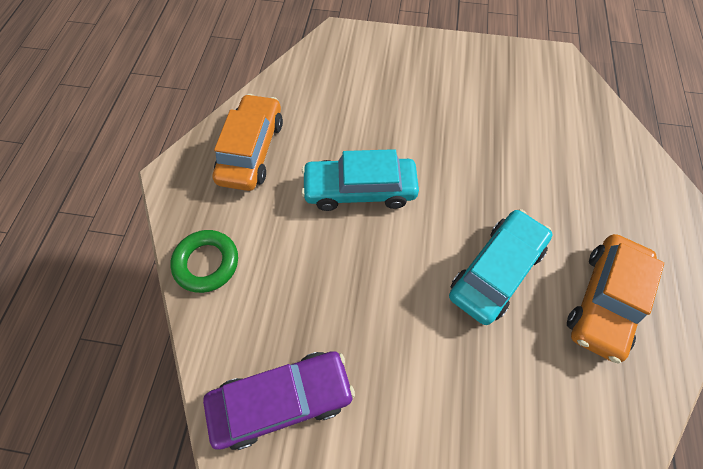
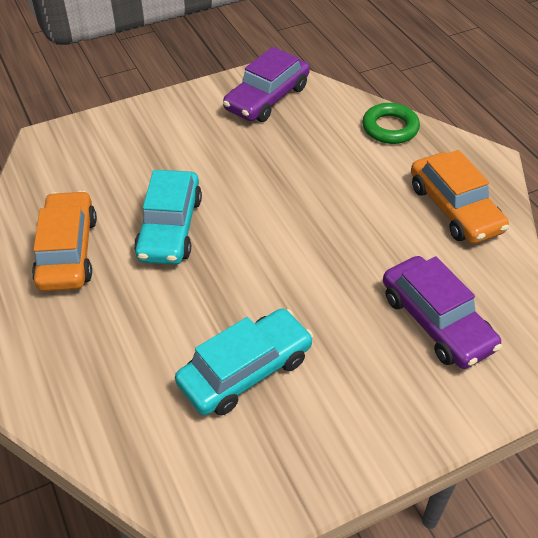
camera: 145 degrees right, 15 degrees down
turquoise car [301,149,419,211] -> turquoise car moved to [175,308,313,416]
none -> purple car [383,256,502,369]

